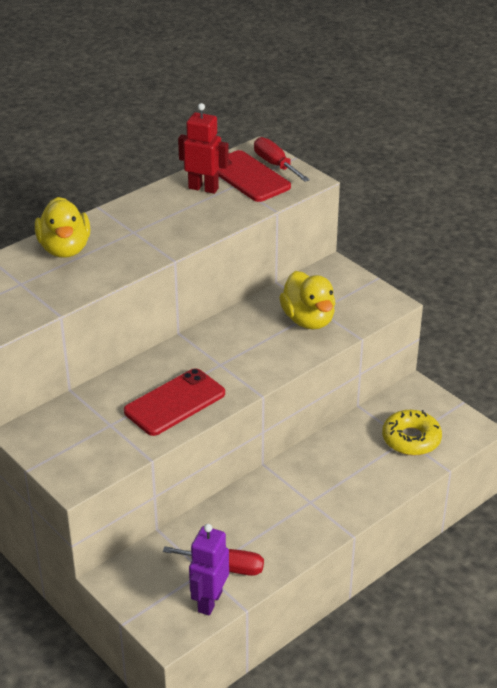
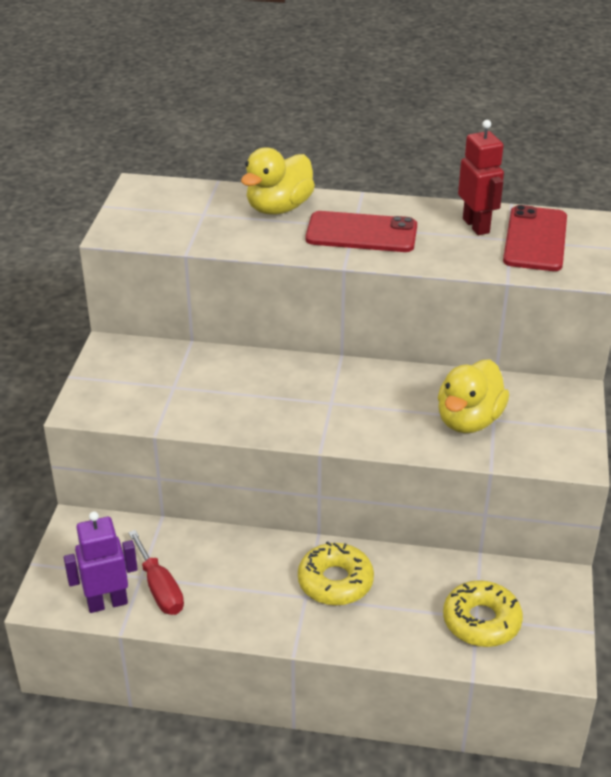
camera: 50 degrees right, 0 degrees up
red phone [124,368,225,436] -> red phone moved to [306,211,417,252]
red screwdriver [254,137,310,182] -> none
none -> yellow donut [298,541,374,606]

